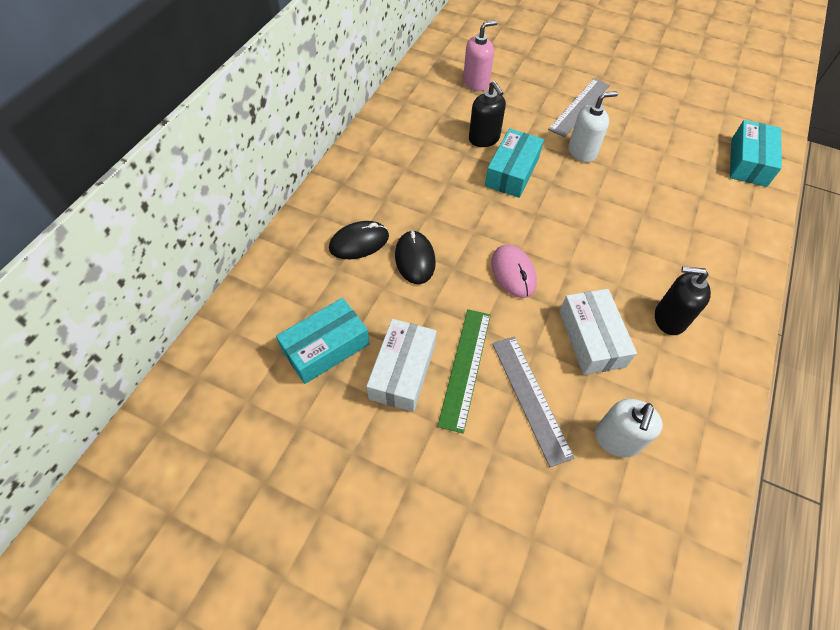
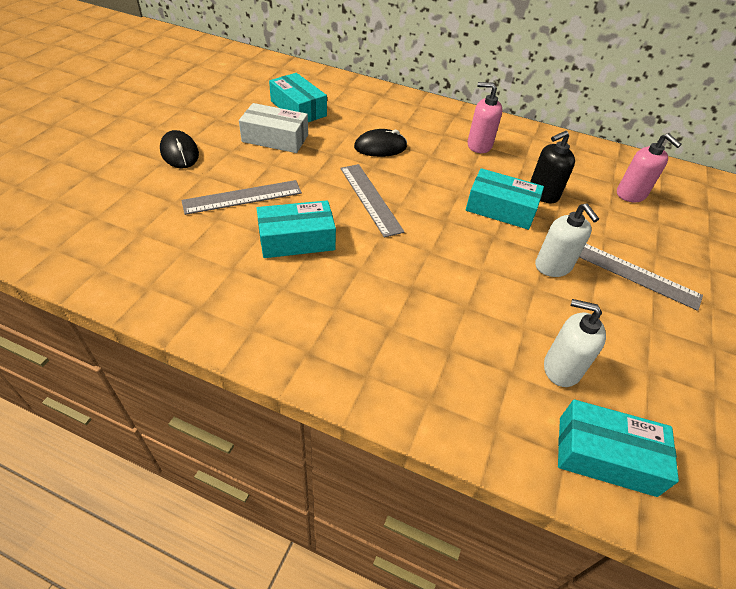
camera: 85 degrees right, 10 degrees down
black mouse [329,221,389,259] -> black mouse moved to [160,130,199,168]
green ruler [437,309,491,433] -> none
pink mouse [491,244,537,298] -> grey ruler [340,164,405,238]
white box [559,289,637,375] -> turquoise box [257,200,336,258]
white soap dispenser [595,399,663,457] -> white soap dispenser moved to [544,299,606,387]
black soap dispenser [655,266,711,335] -> none
none -> pink soap dispenser [467,82,503,153]

